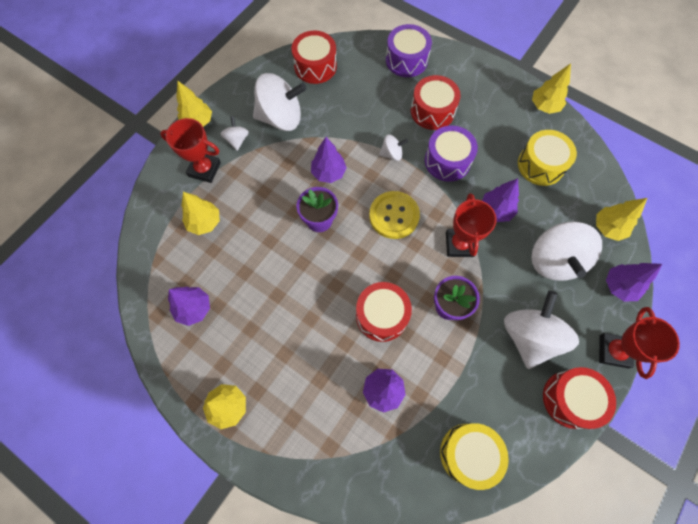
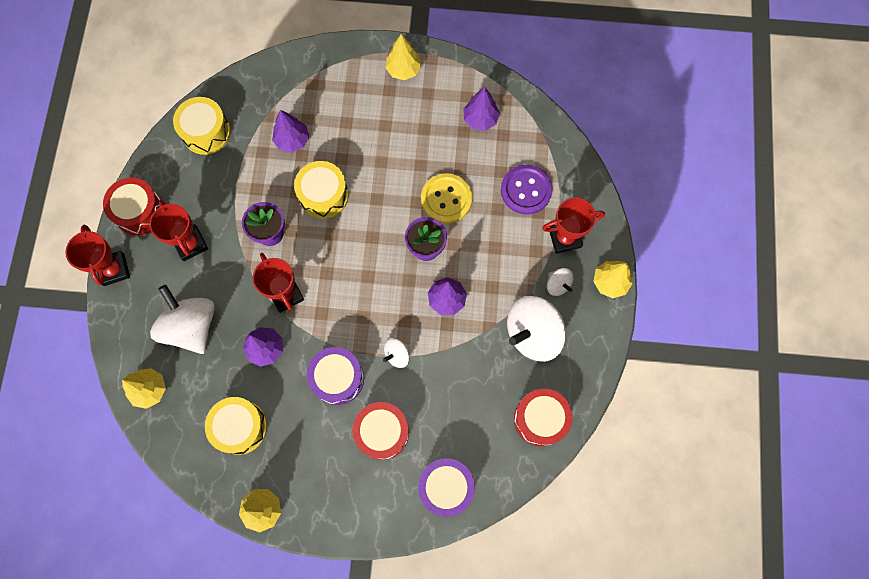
camera: 150 degrees right, 5 degrees up
yellow tree [181,192,220,235] -> purple button [501,165,553,215]
red drum [356,282,412,342] -> yellow drum [294,161,349,219]
yellow button [369,191,420,239] -> yellow button moved to [421,173,472,223]
white spinning top [504,291,579,369] -> red trophy [149,200,208,261]
purple tree [606,263,662,302] -> none

